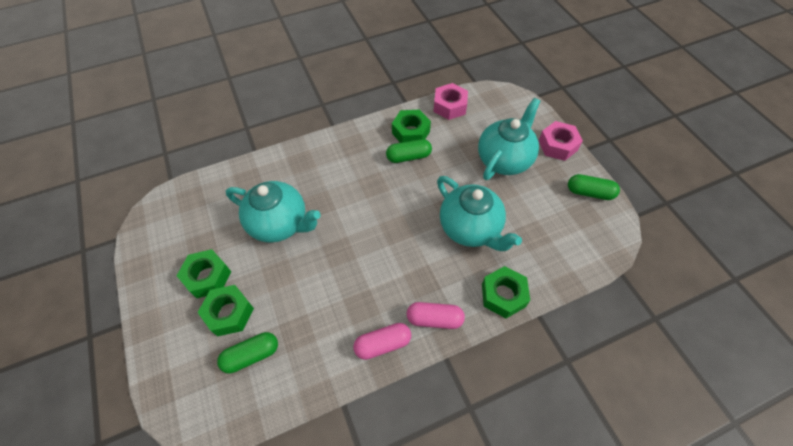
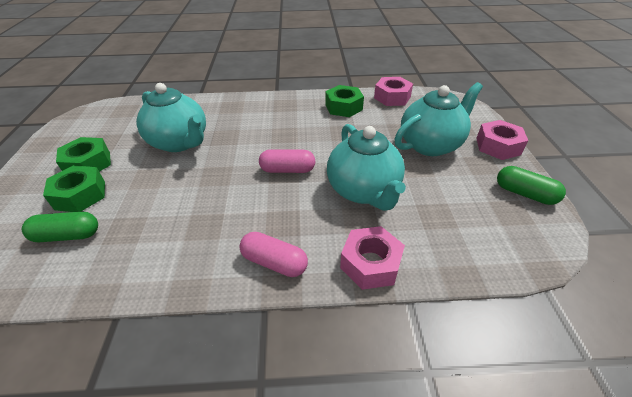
camera: 20 degrees right, 15 degrees down
pink capsule [353,323,411,360] -> pink capsule moved to [259,149,316,173]
green capsule [386,139,432,163] -> none
green nut [482,266,530,318] -> pink nut [340,226,405,290]

